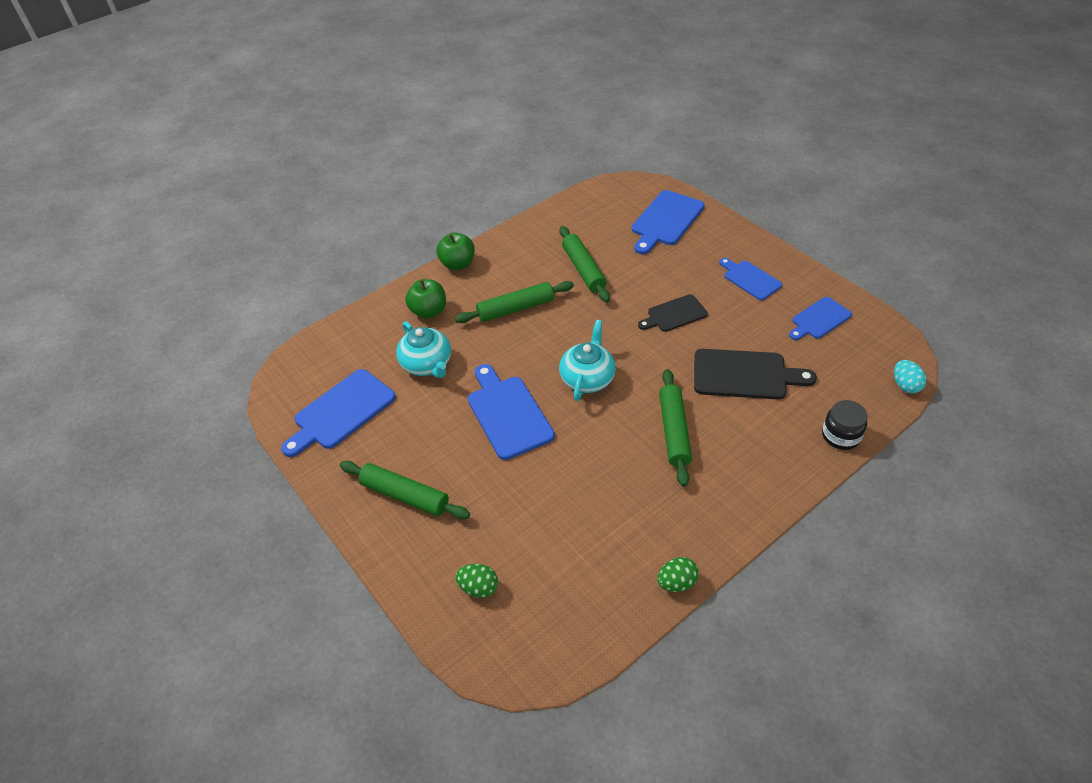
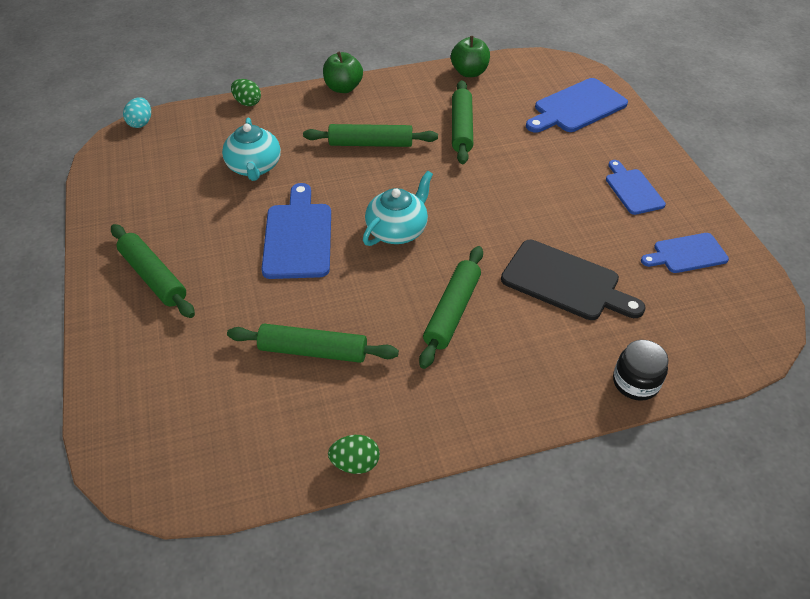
camera: 20 degrees right, 0 degrees up
blue cutting board [281,369,396,457] -> none
green apple [405,279,446,319] -> green apple moved to [451,36,490,77]
green egg [455,564,498,598] -> green egg moved to [231,79,261,106]
black cutting board [638,294,708,332] -> none
turquoise egg [894,360,926,393] -> turquoise egg moved to [123,97,151,128]
none -> green rolling pin [227,324,399,363]

